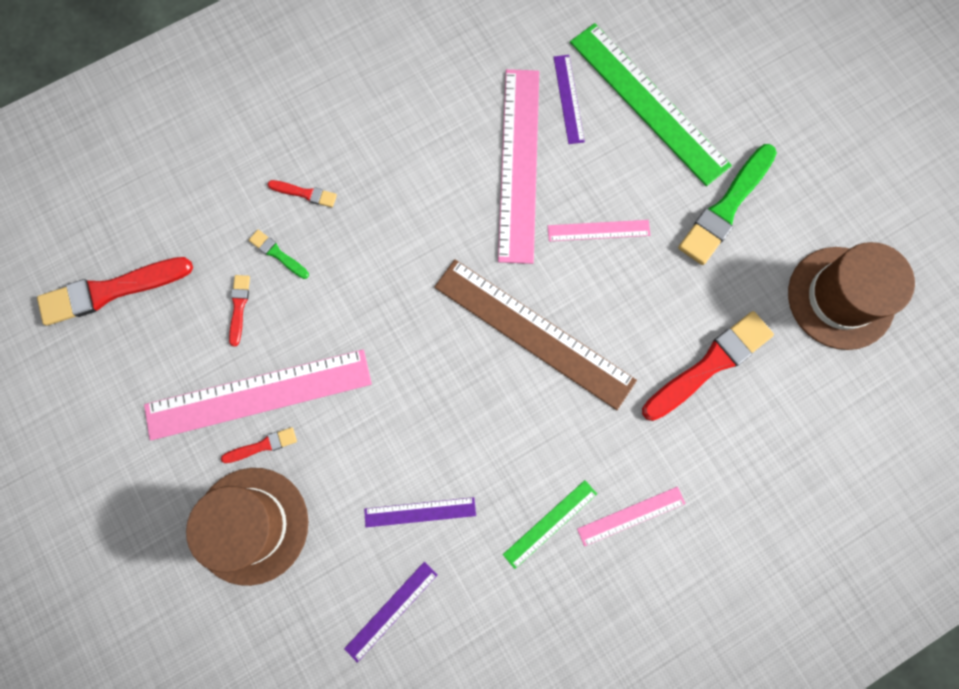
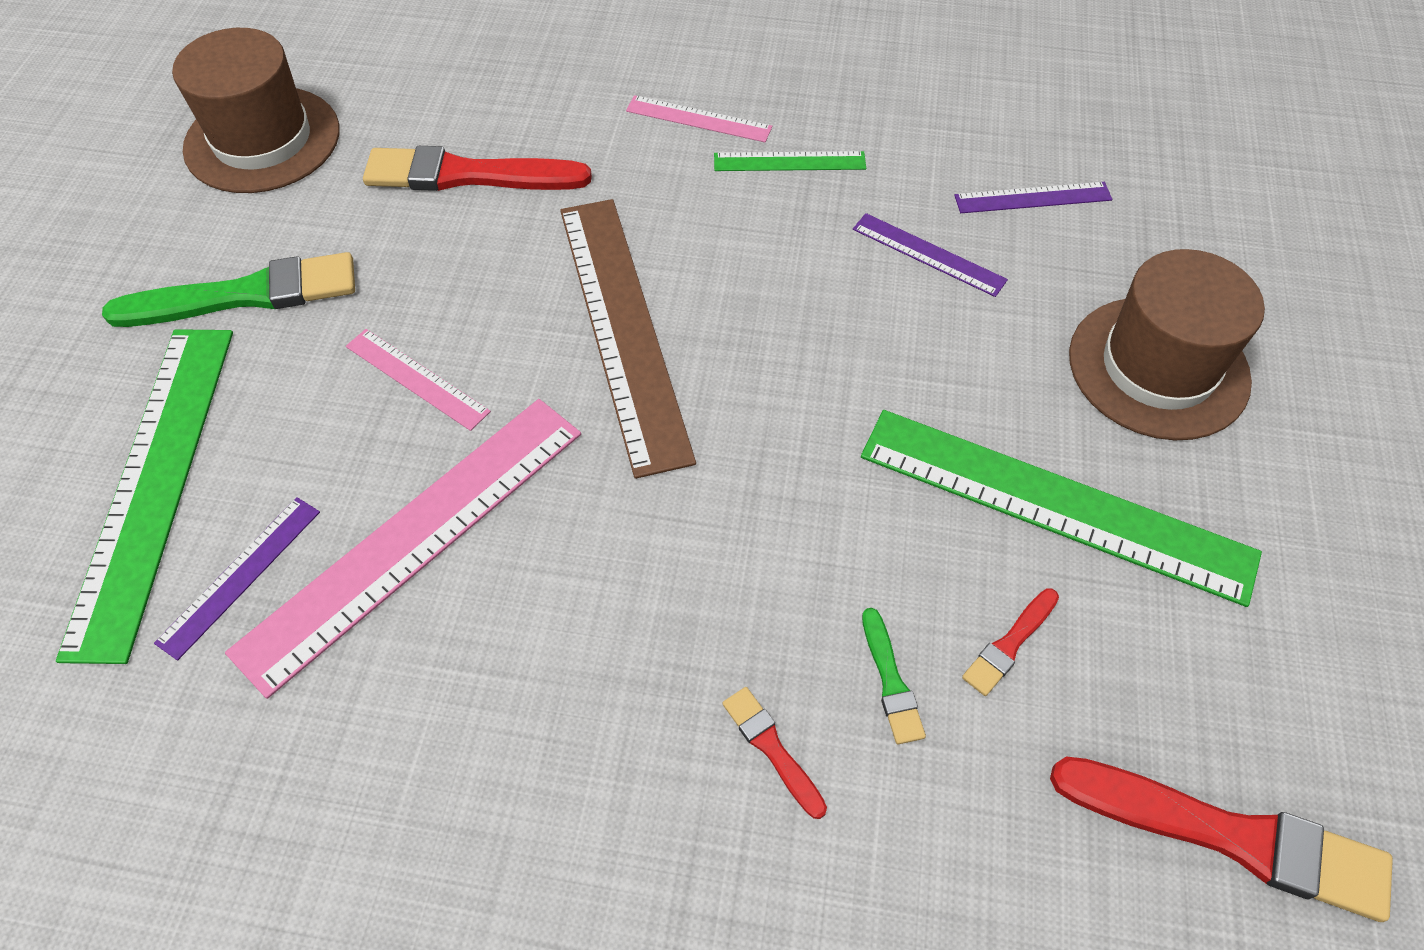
camera: 140 degrees left, 20 degrees down
pink ruler [144,350,372,440] -> green ruler [861,410,1262,607]
red brush [221,427,297,463] -> none

